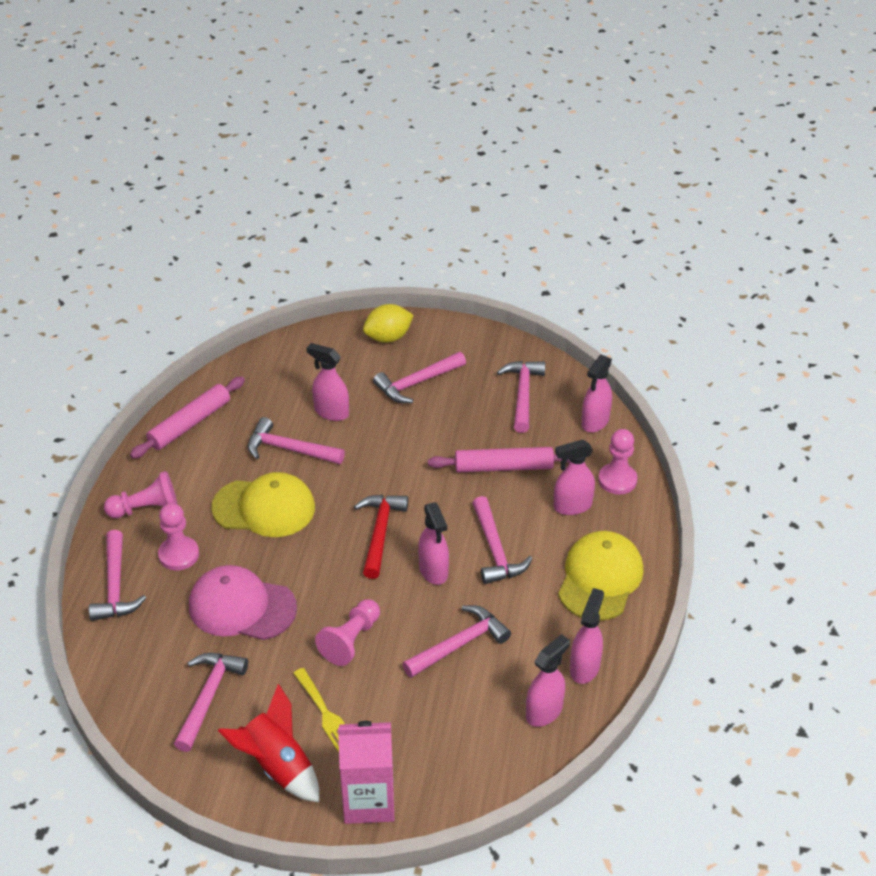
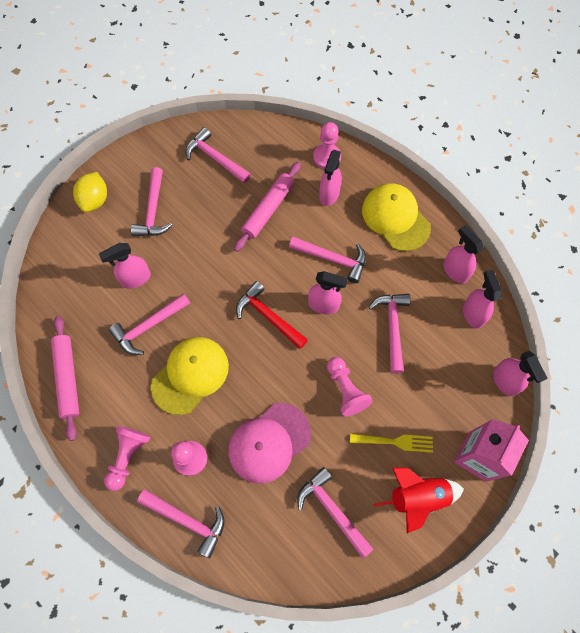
camera: 55 degrees left, 25 degrees up
pink spray bottle [581,355,612,433] -> pink spray bottle moved to [493,351,548,396]

